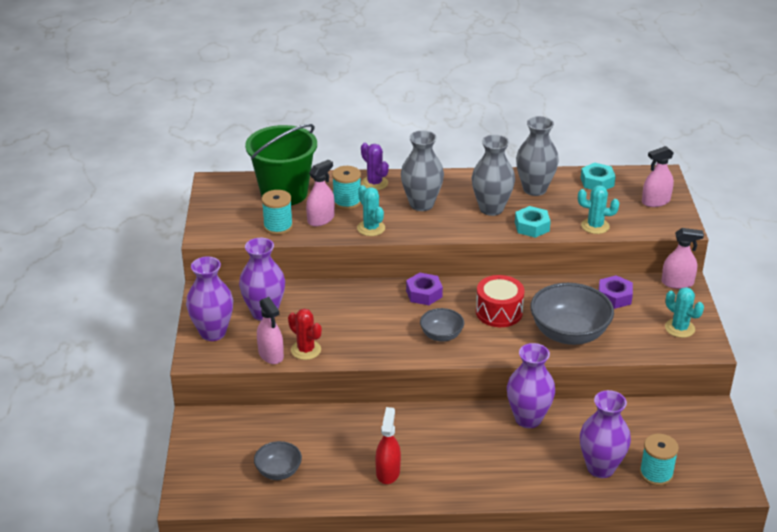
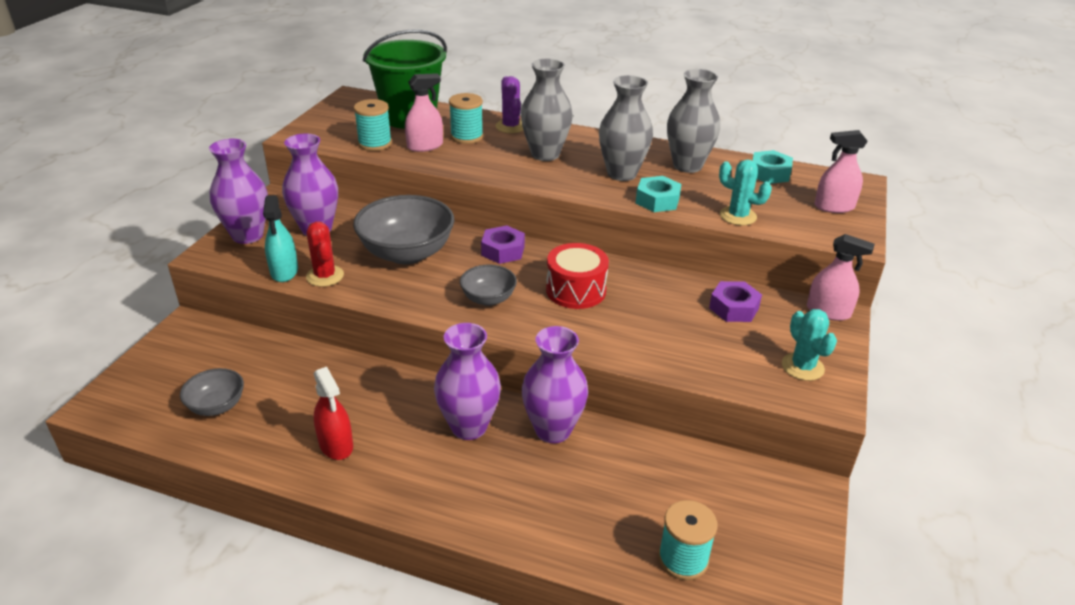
camera: 20 degrees right, 0 degrees up
pink spray bottle [257,297,284,364] -> turquoise spray bottle [263,195,298,282]
turquoise cactus [357,185,385,236] -> none
red spray bottle [375,407,401,484] -> red spray bottle turned 120 degrees clockwise [314,367,353,460]
grey bowl [530,283,614,345] -> grey bowl moved to [353,195,454,264]
purple vase [580,390,631,478] -> purple vase moved to [434,323,501,440]

